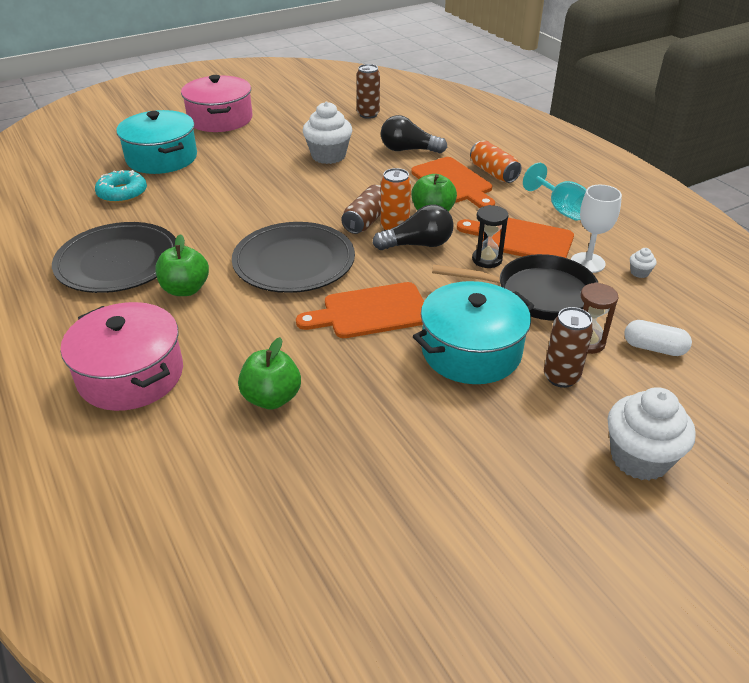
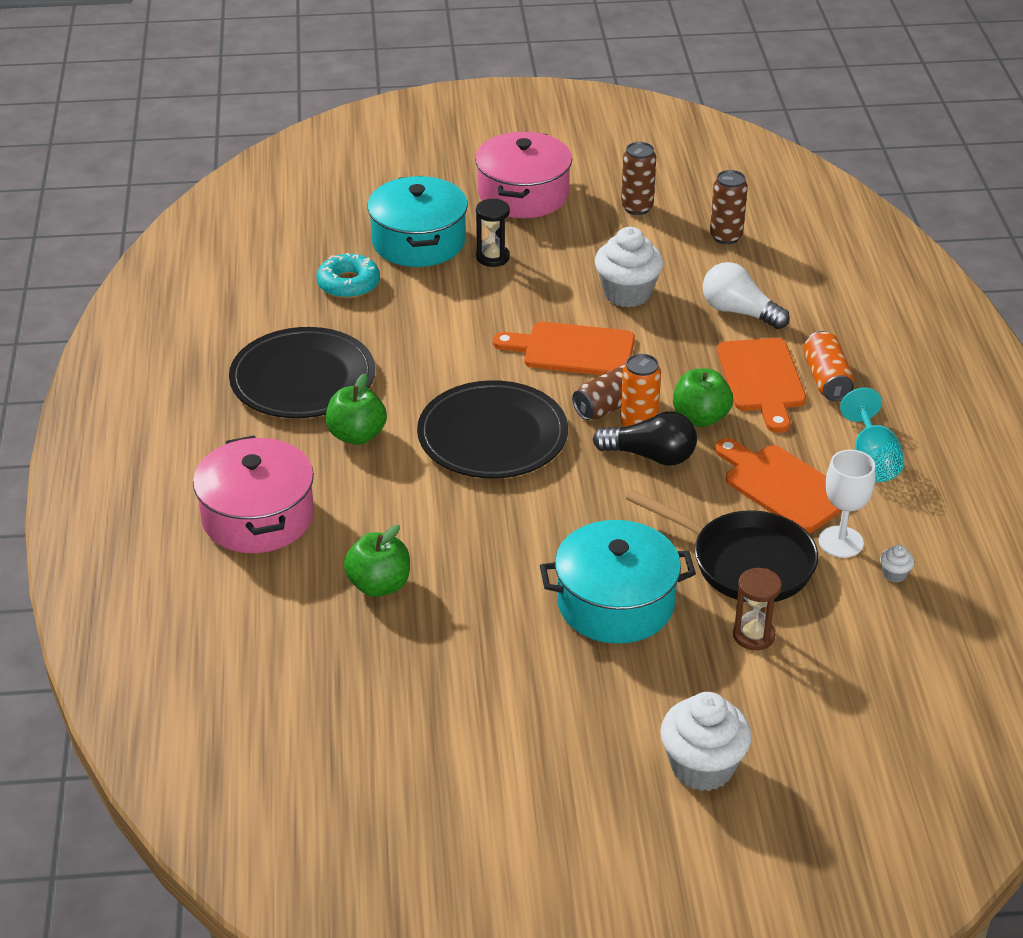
camera: 25 degrees right, 0 degrees up
orange cutting board [296,282,424,338] -> orange cutting board moved to [493,322,635,375]
black light bulb [381,115,447,153] -> white light bulb [703,262,790,329]
black hourglass [472,205,509,268] -> black hourglass moved to [476,199,510,267]
brown can [544,307,593,388] -> brown can moved to [621,142,656,215]
white capsule [624,320,692,356] -> none

